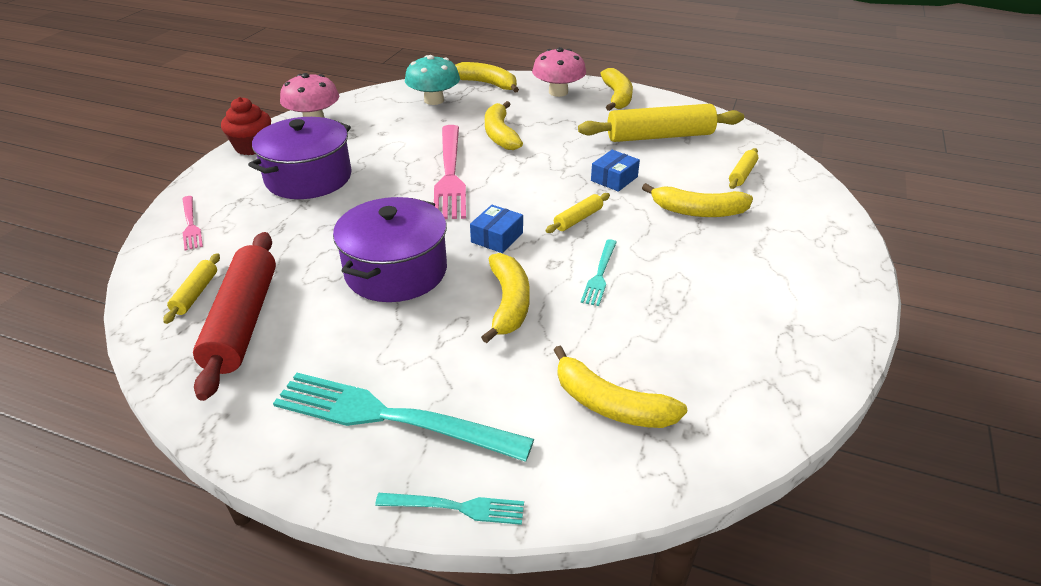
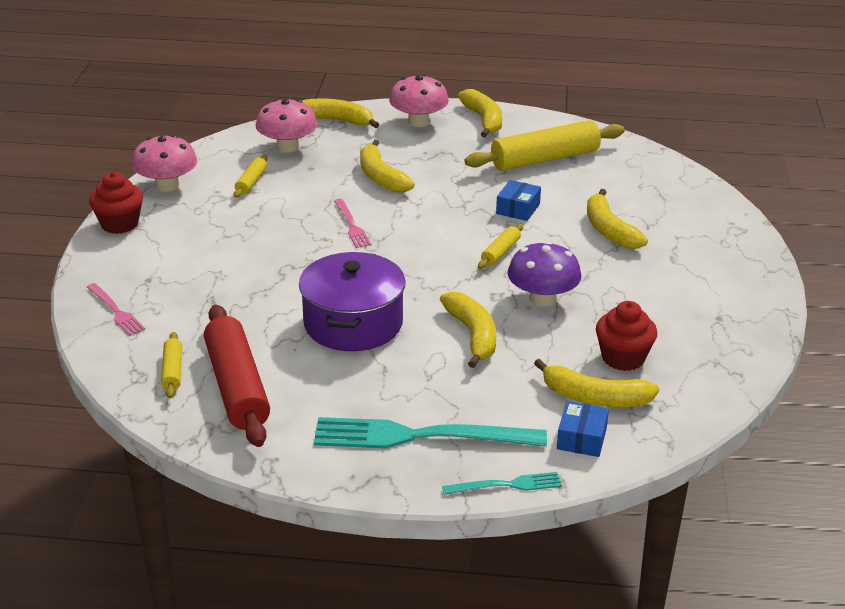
camera: 15 degrees left, 5 degrees down
purple pot [248,117,352,199] -> none
turquoise mushroom [405,55,460,105] -> pink mushroom [256,99,317,153]
pink fork [434,125,466,219] -> pink fork [334,199,371,248], size x0.49
blue box [470,205,523,253] -> blue box moved to [557,401,609,457]
turquoise fork [581,239,617,306] -> purple mushroom [507,241,581,307]
yellow banana [642,183,753,217] -> yellow banana turned 75 degrees clockwise [587,189,648,249]
yellow rolling pin [729,148,758,189] -> yellow rolling pin moved to [234,155,268,198]
none -> red cupcake [596,301,657,371]

